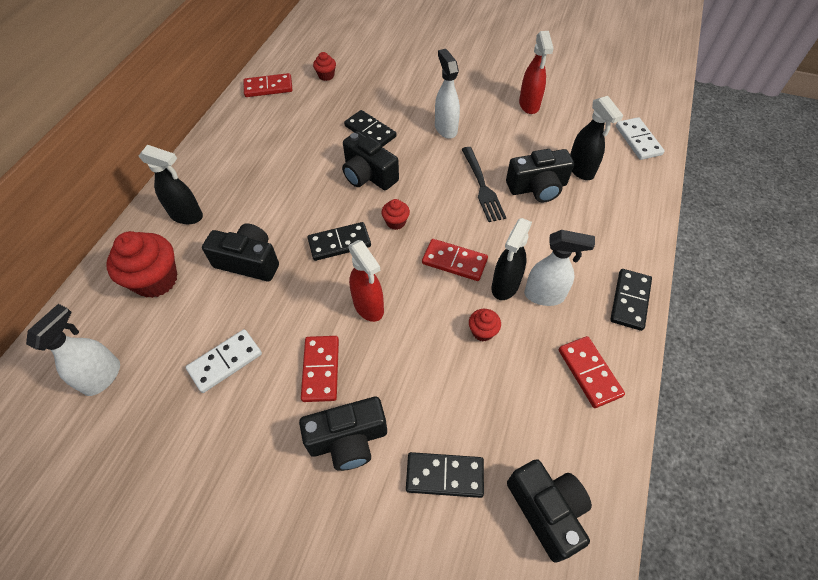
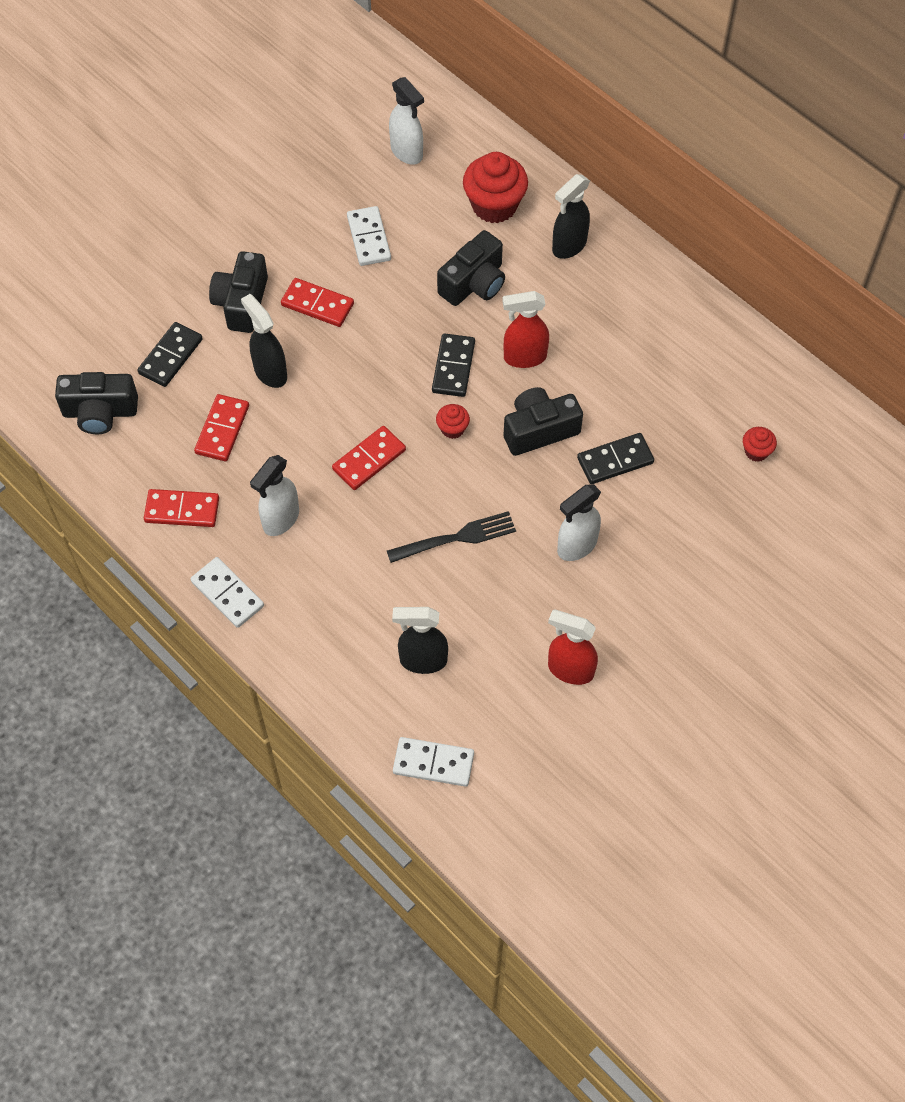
camera: 115 degrees right, 5 degrees up
red domino [244,73,292,97] -> red domino moved to [194,394,249,461]
red spray bottle [348,240,384,322] -> red spray bottle moved to [502,291,549,368]
white spray bottle [435,49,460,139] -> white spray bottle turned 135 degrees clockwise [557,484,601,561]
black fork [461,147,506,222] -> black fork turned 150 degrees clockwise [387,511,516,563]
red cupcake [469,309,501,341] -> none
black spray bottle [492,218,532,300] -> black spray bottle moved to [241,294,287,388]
black camera [506,149,574,202] -> none
black domino [610,269,652,331] -> white domino [190,557,264,628]

